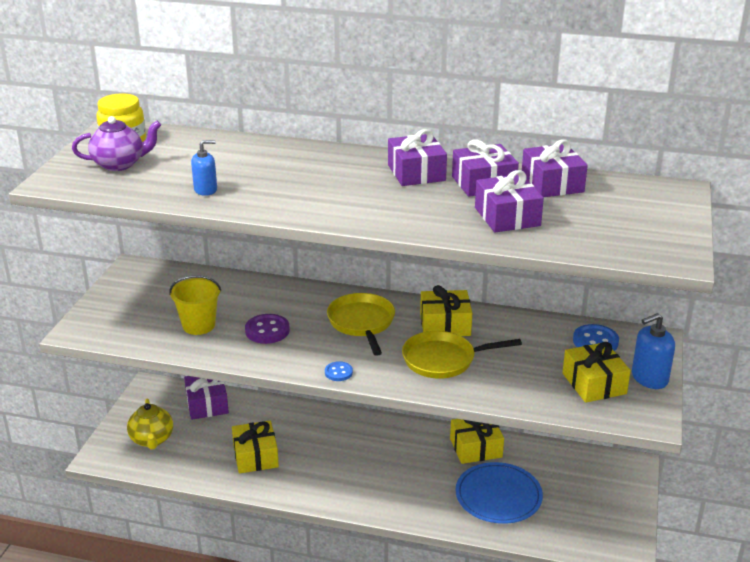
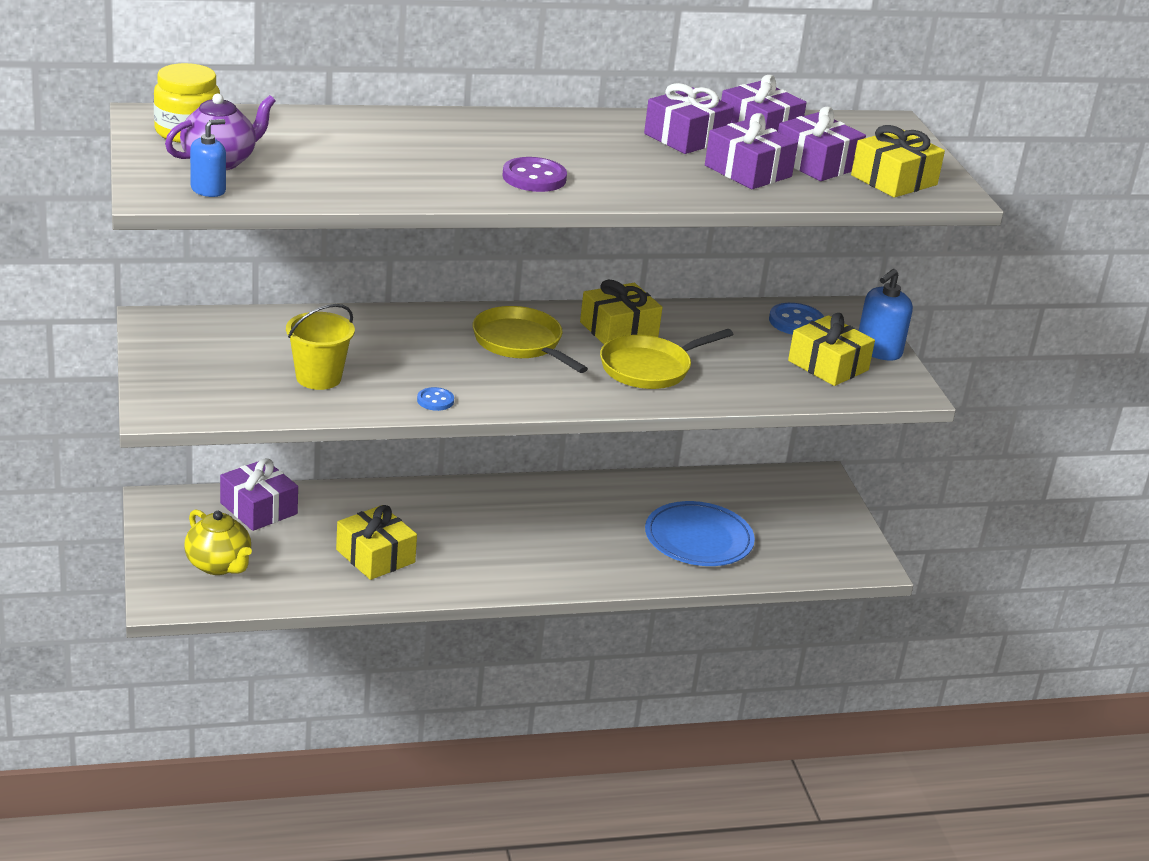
camera: 30 degrees left, 0 degrees up
blue soap dispenser [191,140,217,196] -> blue soap dispenser moved to [190,119,226,197]
purple button [245,314,290,344] -> purple button moved to [502,157,567,192]
blue button [325,361,353,381] -> blue button moved to [417,387,454,411]
purple gift [388,129,447,186] -> purple gift moved to [778,107,866,181]
yellow gift [450,419,504,464] -> yellow gift moved to [851,125,945,198]

